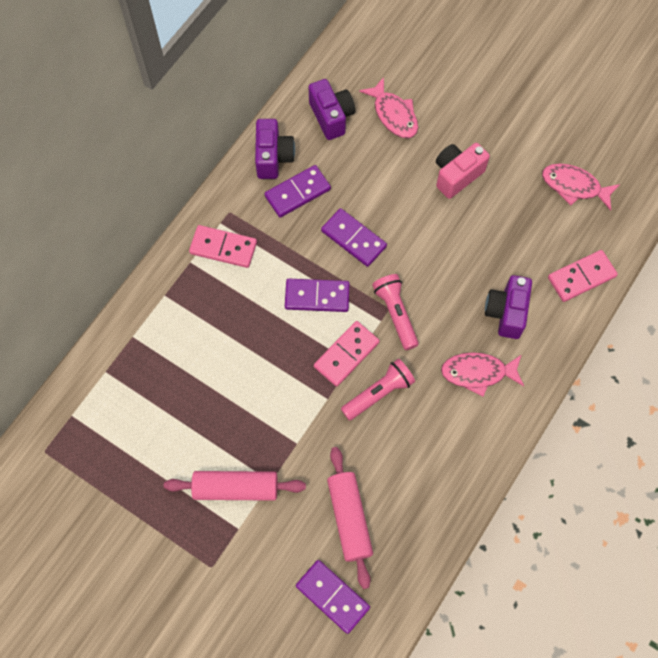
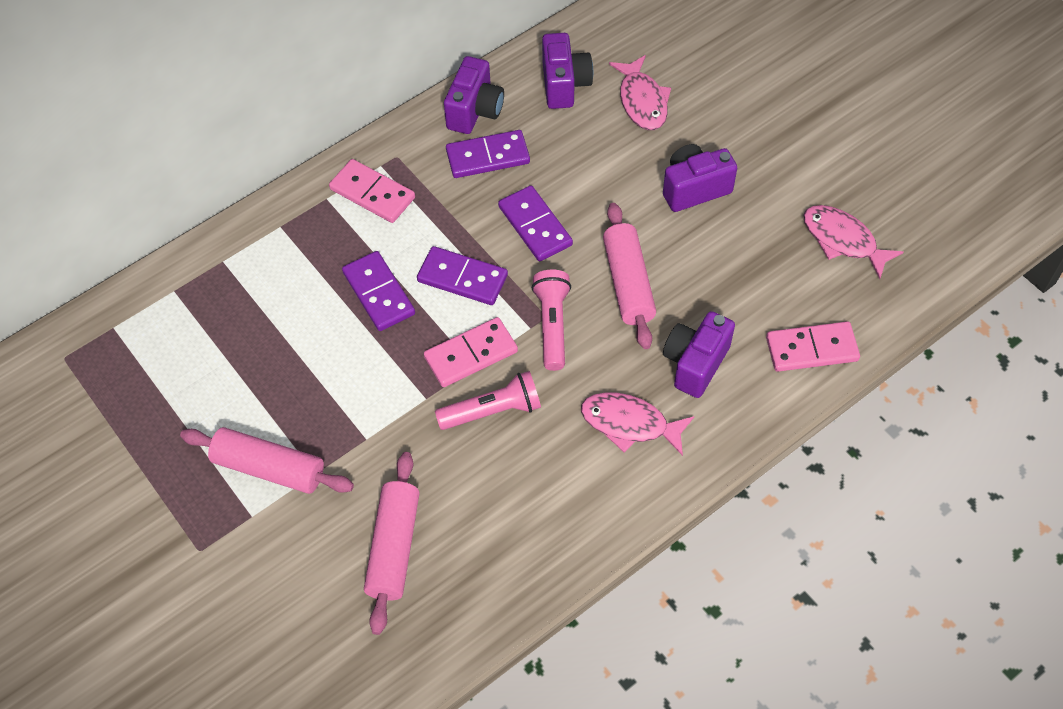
camera: 20 degrees right, 10 degrees down
purple domino [296,560,370,634] -> purple domino moved to [342,251,415,331]
pink camera [436,143,490,199] -> purple camera [663,144,737,212]
none -> pink rolling pin [603,203,656,349]

